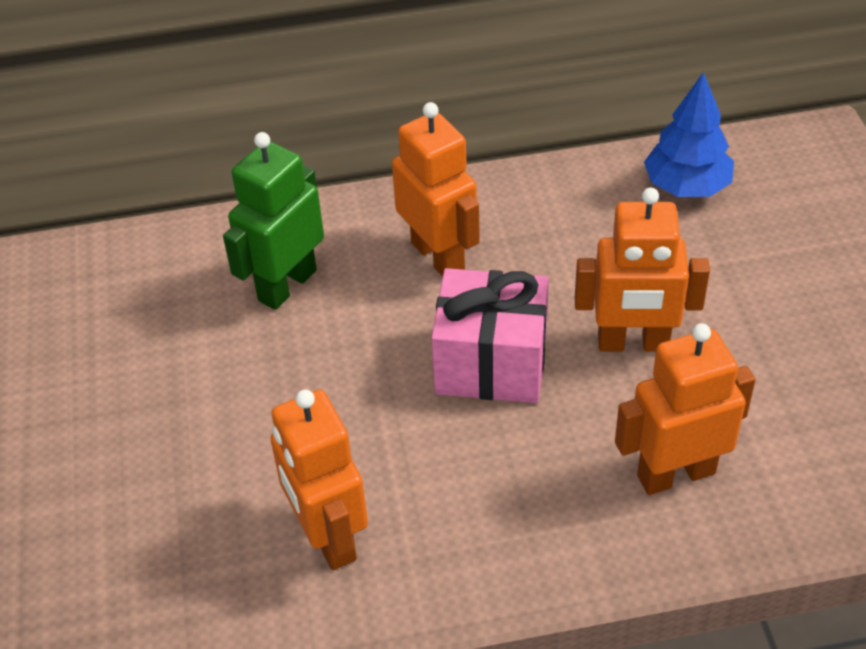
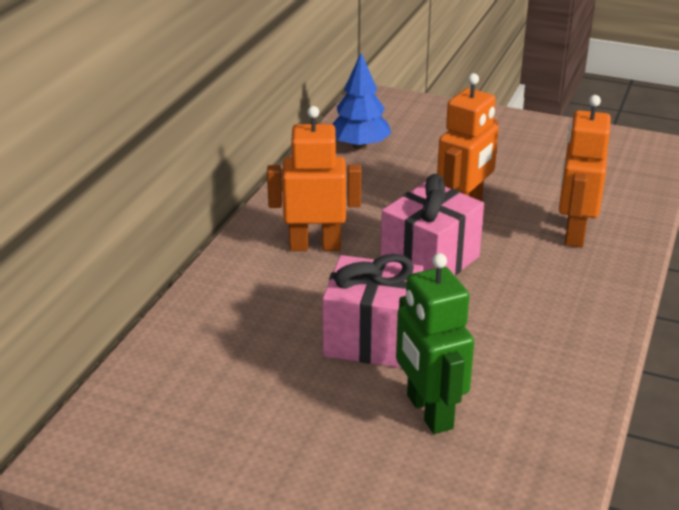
camera: 60 degrees left, 15 degrees down
green robot [223,132,324,310] -> green robot moved to [396,253,474,434]
orange robot [270,389,368,570] -> none
none -> pink gift [322,254,423,368]

